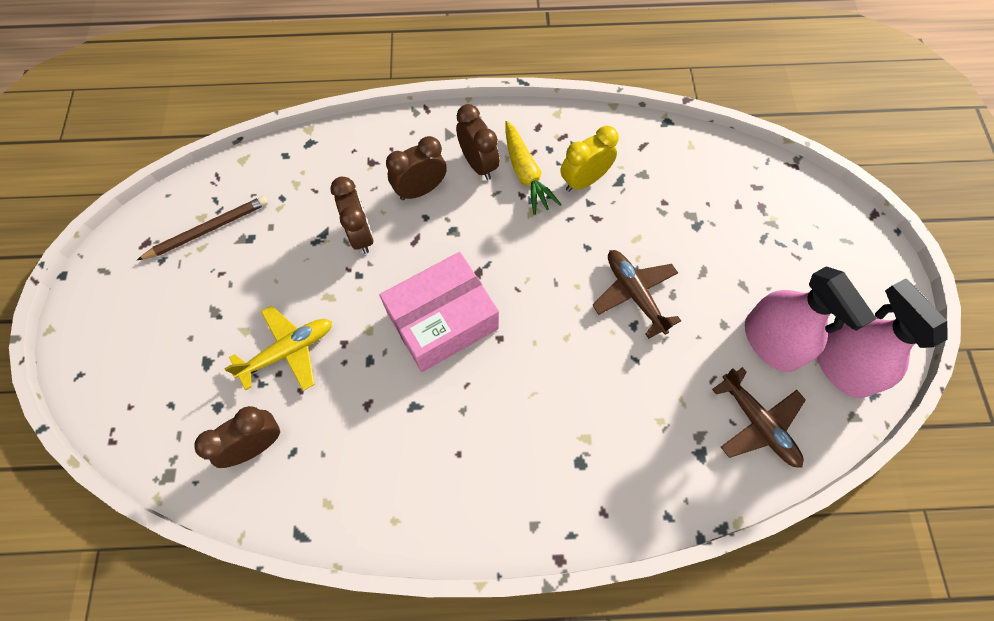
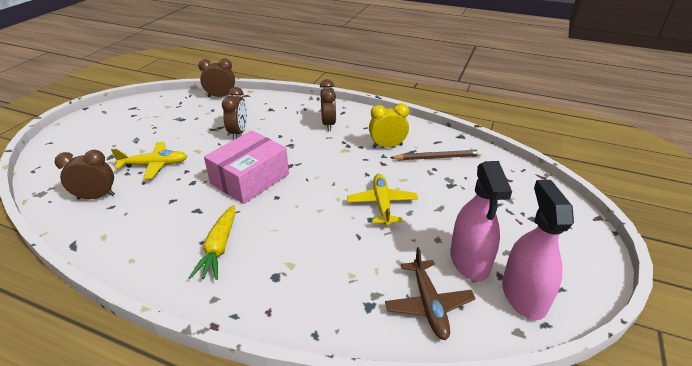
camera: 25 degrees right, 30 degrees down
brown pencil [137,196,268,260] -> brown pencil moved to [390,150,482,160]
pink box [379,252,499,372] -> pink box turned 45 degrees counterclockwise [204,131,289,204]
brown clock [386,136,447,200] -> brown clock moved to [198,58,235,97]
yellow carrot [505,121,562,215] -> yellow carrot moved to [189,205,235,280]
brown plane [592,250,681,339] -> yellow plane [347,174,418,226]

